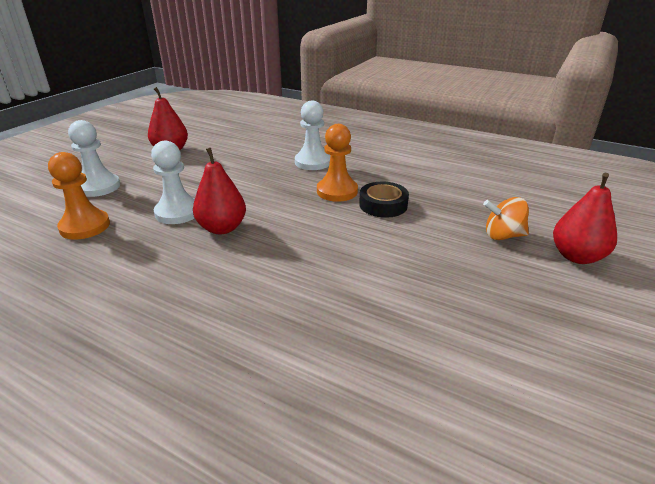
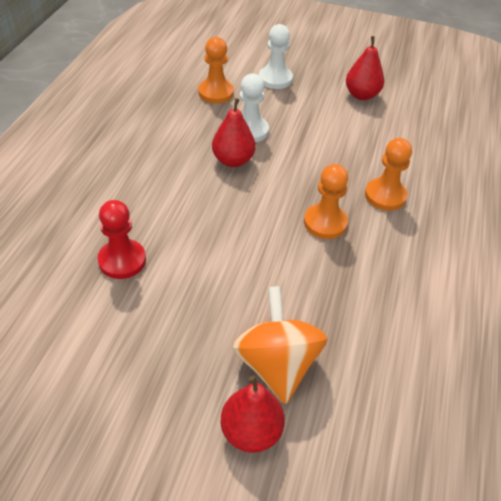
camera: 75 degrees right, 15 degrees up
white pawn [295,101,331,170] -> orange pawn [365,138,412,211]
black tape [359,182,409,218] -> none
orange spinning top [483,197,529,240] -> orange spinning top [232,286,327,404], size x1.70
none -> red pawn [98,200,146,279]

